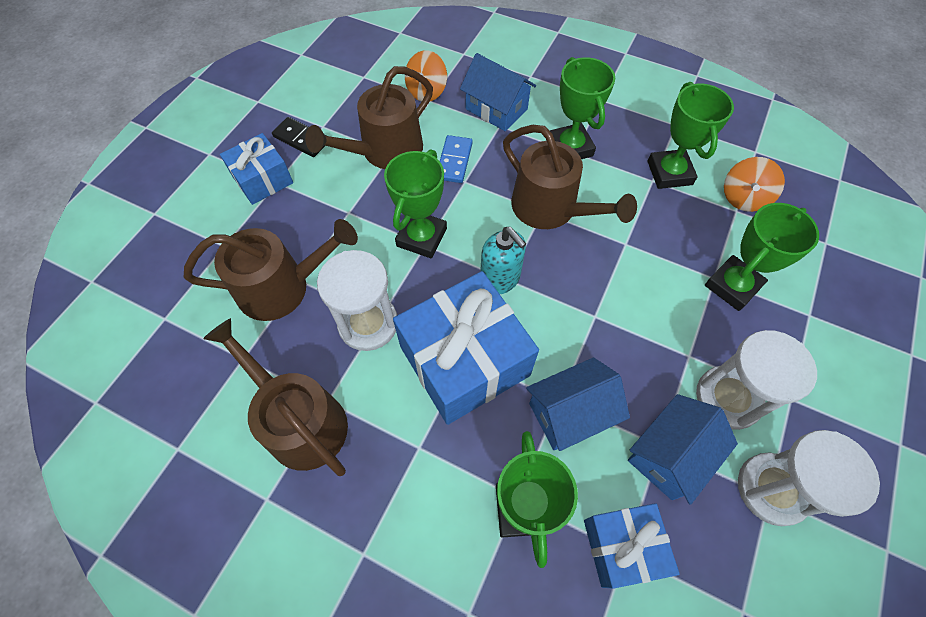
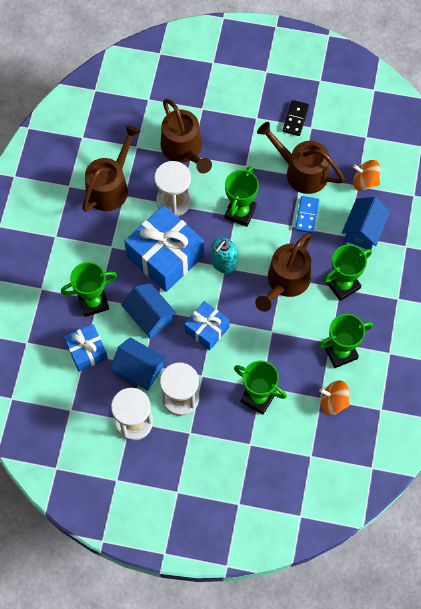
camera: 75 degrees right, 5 degrees up
blue gift [220,133,293,205] -> blue gift moved to [184,301,230,351]
green trophy [384,149,447,258] -> green trophy turned 75 degrees counterclockwise [224,166,259,227]
blue domino [440,135,473,183] -> blue domino turned 75 degrees counterclockwise [295,196,319,233]

